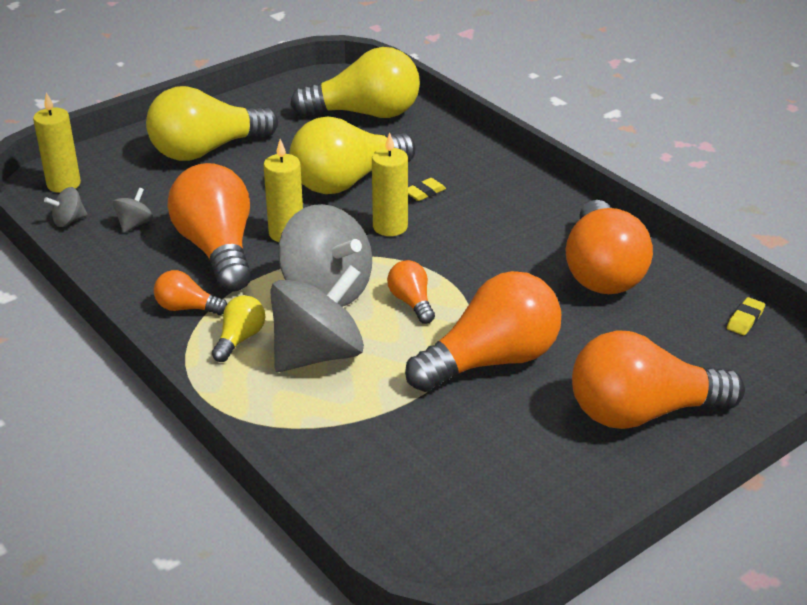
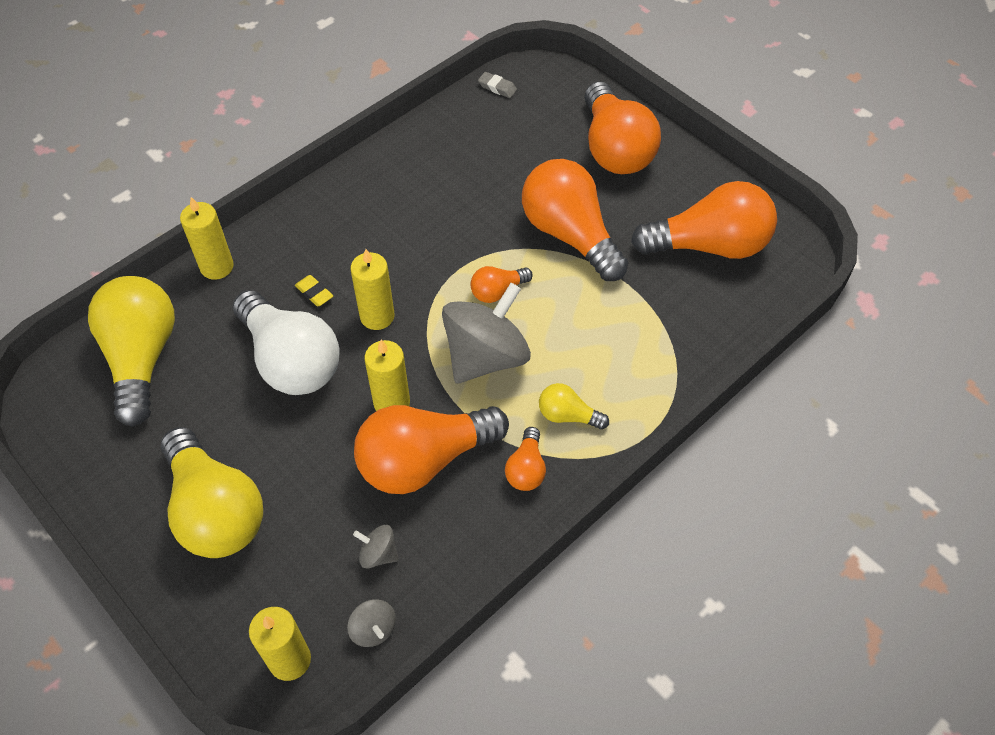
camera: 95 degrees left, 20 degrees up
grey spinning top [270,265,364,372] -> none
yellow light bulb [289,117,416,194] -> white light bulb [233,290,340,395]
orange light bulb [566,200,653,294] -> orange light bulb moved to [631,181,777,259]
yellow eraser [727,297,765,335] -> grey eraser [478,72,517,98]
none -> yellow candle [180,197,234,280]

